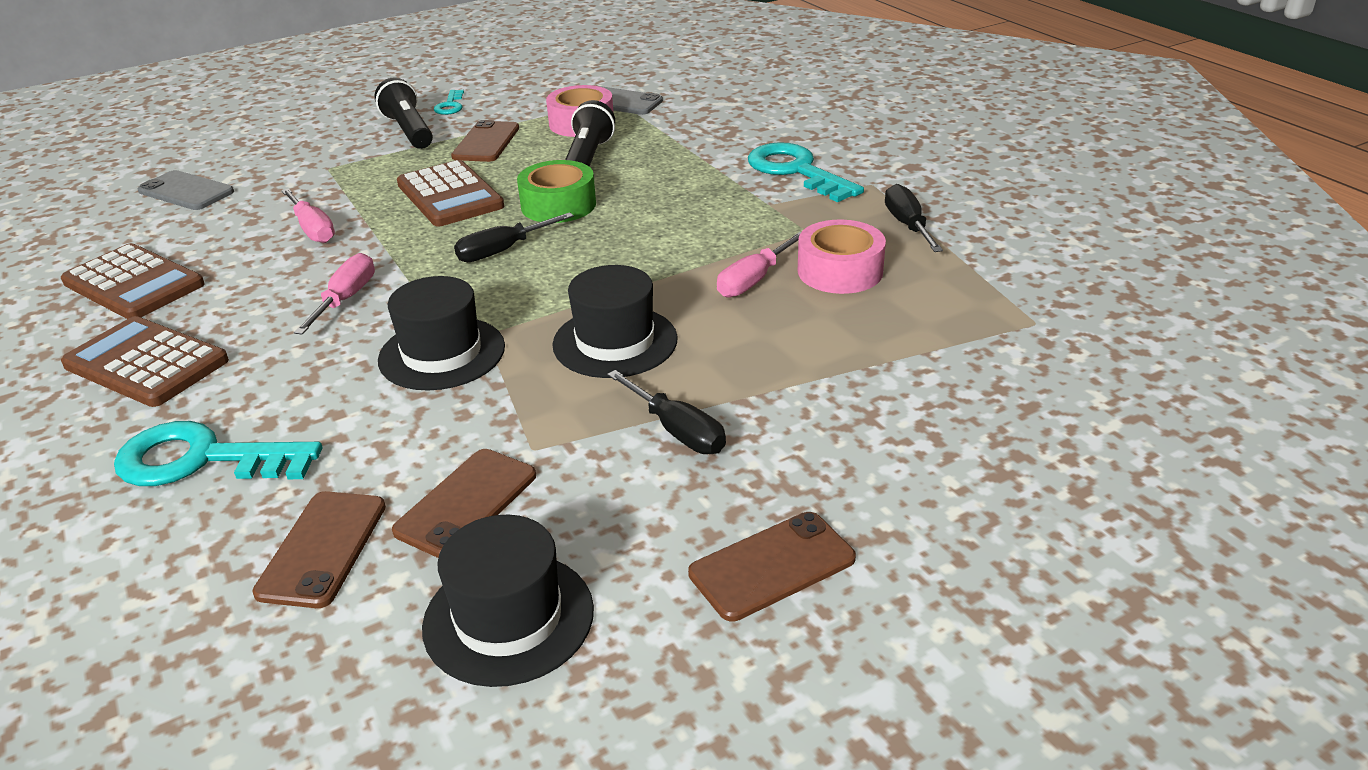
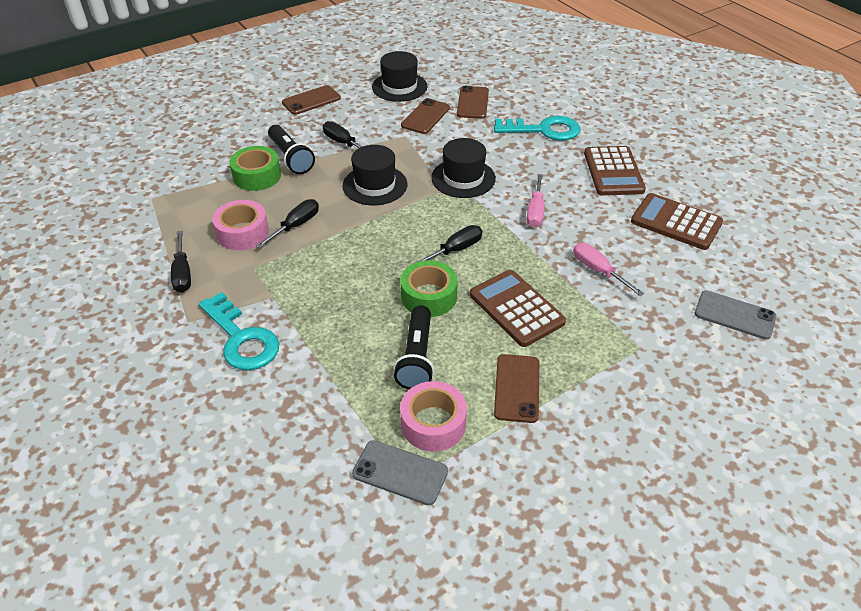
camera: 175 degrees right, 10 degrees up
brown calculator [61,316,229,407] -> brown calculator turned 60 degrees clockwise [584,146,646,196]
black flashlight [375,77,433,149] -> black flashlight moved to [268,125,315,174]
turquoise key [434,90,464,115] -> none
pink screwdriver [717,232,801,297] -> black screwdriver [256,199,319,248]
none -> green tape [229,146,281,191]

